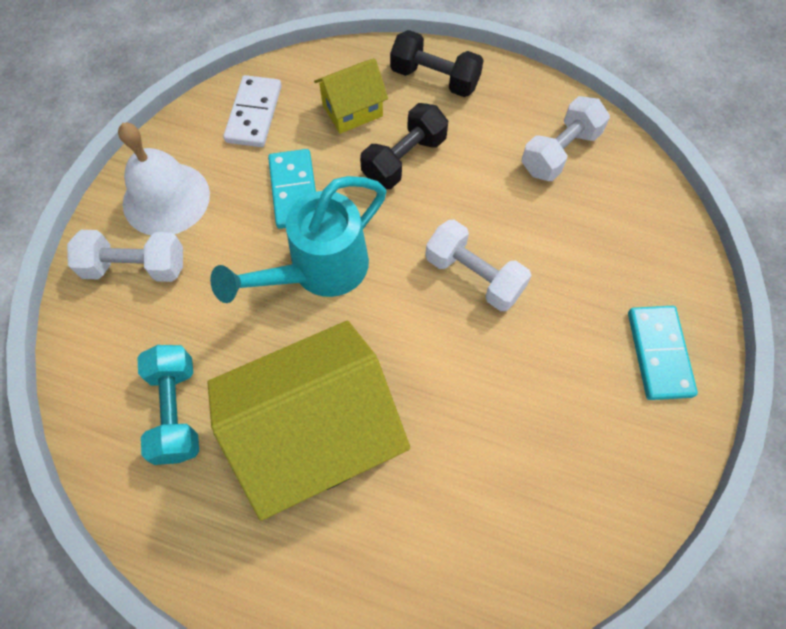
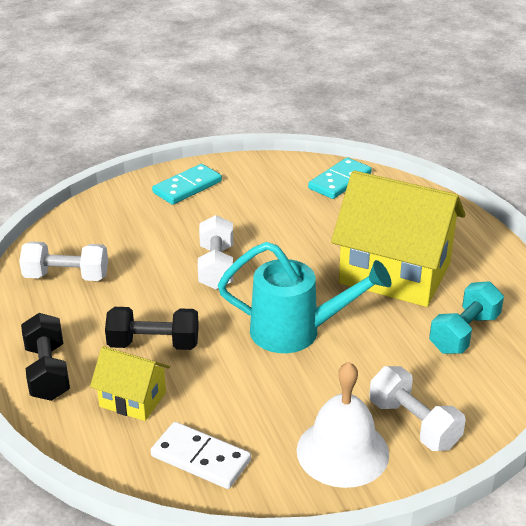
camera: 130 degrees left, 30 degrees down
white domino [223,75,282,147] -> white domino turned 60 degrees clockwise [151,422,251,489]
turquoise domino [268,149,316,229] -> turquoise domino moved to [308,158,372,199]

